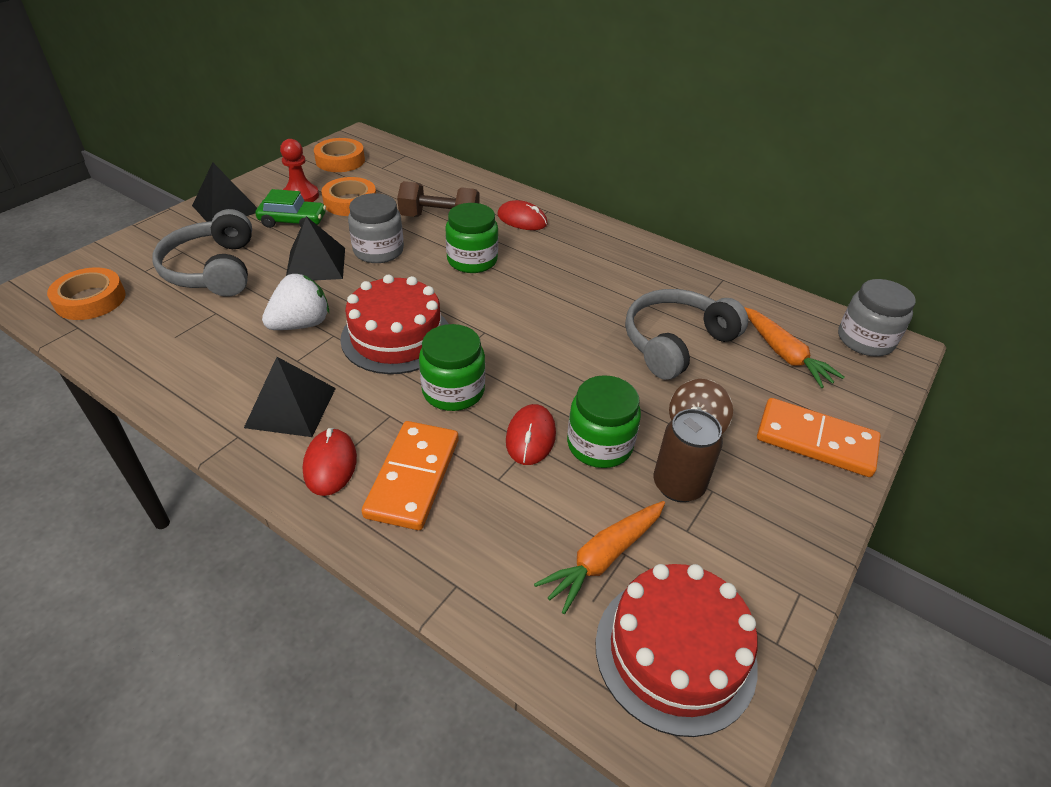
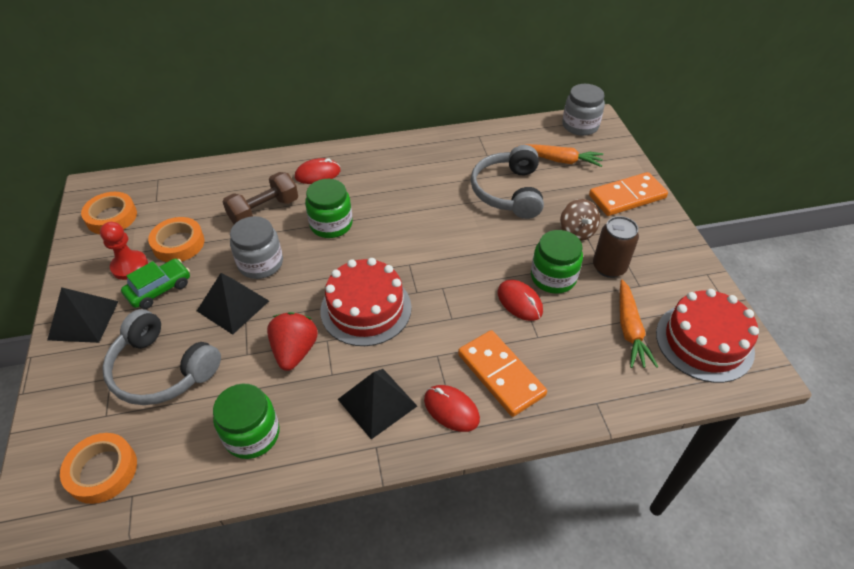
camera: 45 degrees left, 5 degrees up
white strawberry [262,274,329,330] -> red strawberry [267,312,318,371]
green jar [419,324,485,411] -> green jar moved to [213,384,279,459]

